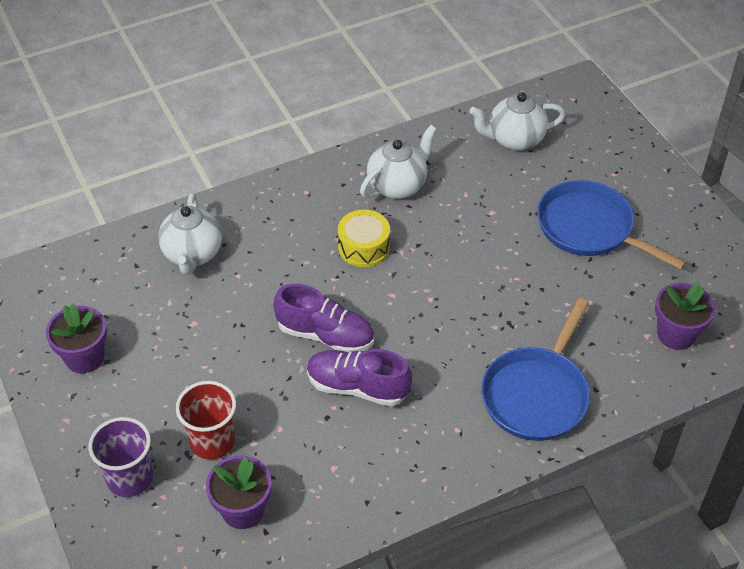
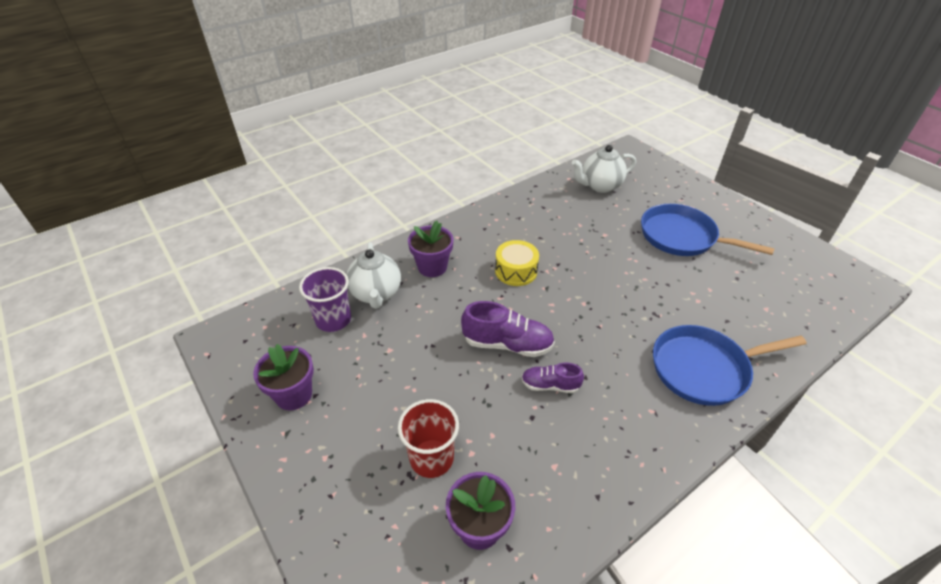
camera: 10 degrees left, 5 degrees down
purple cup [89,417,153,497] -> purple cup moved to [299,267,351,332]
purple shoe [307,349,412,406] -> purple shoe [521,363,584,393], size x0.61
white teapot [360,125,437,199] -> none
blue pan [481,298,590,441] -> blue pan turned 60 degrees clockwise [653,325,807,406]
purple flower pot [655,283,715,350] -> purple flower pot moved to [408,221,454,277]

